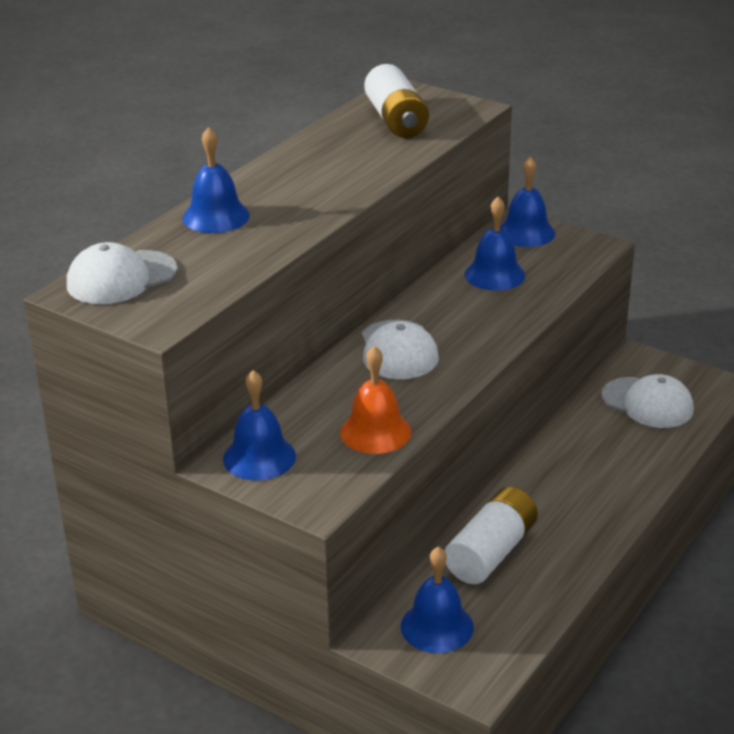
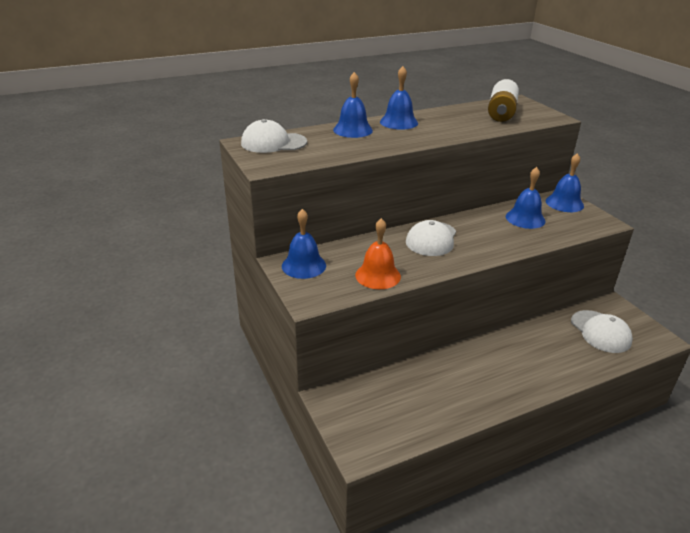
camera: 30 degrees right, 0 degrees up
blue bell [401,546,474,653] -> blue bell moved to [380,66,418,130]
white battery [445,487,538,584] -> none

